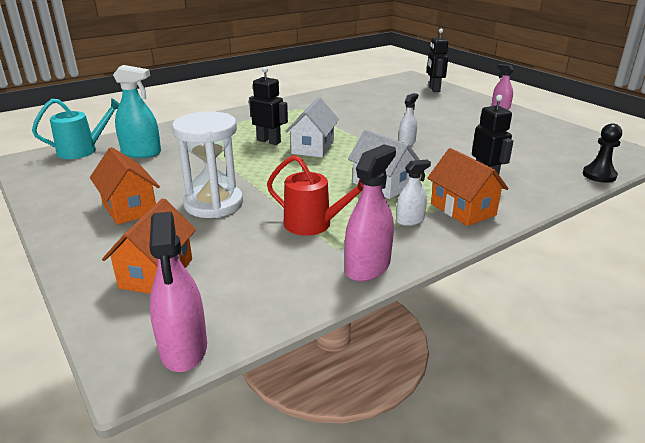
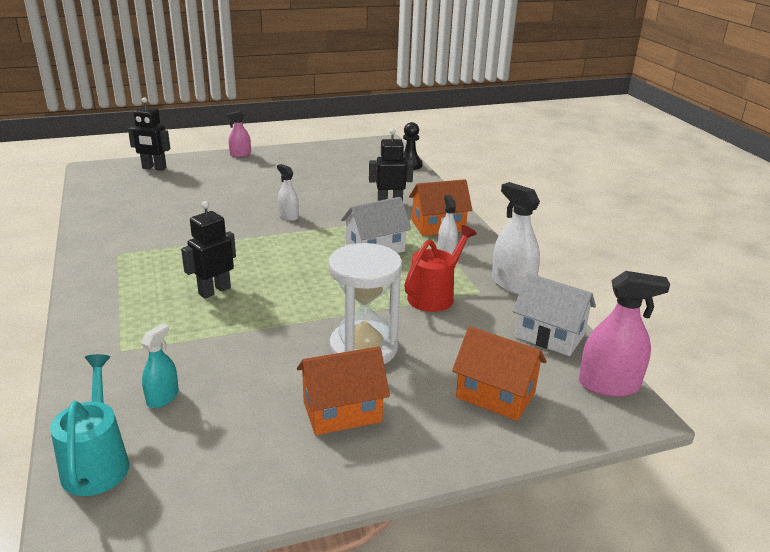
camera: 75 degrees left, 0 degrees up
turquoise spray bottle [113,65,161,158] -> turquoise spray bottle [141,323,179,408], size x0.59
white house [285,97,339,157] -> white house moved to [512,273,596,356]
pink spray bottle [345,144,396,282] -> white spray bottle [492,182,540,295]

